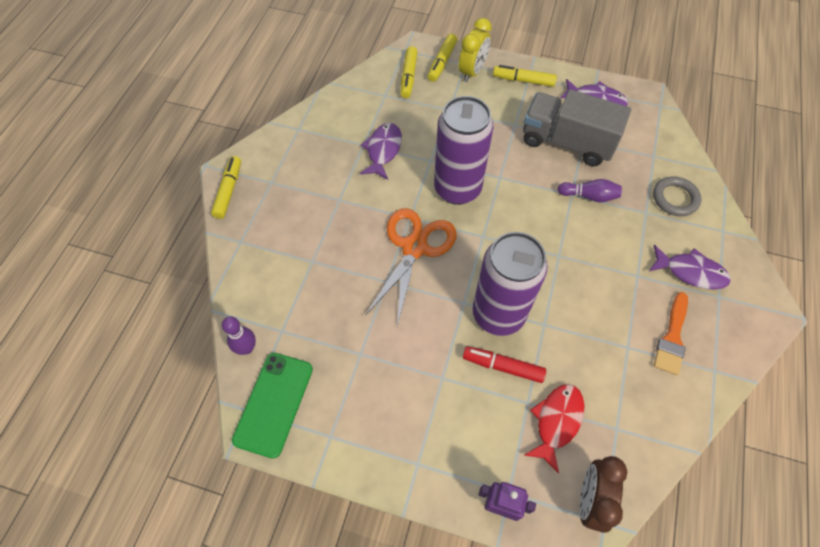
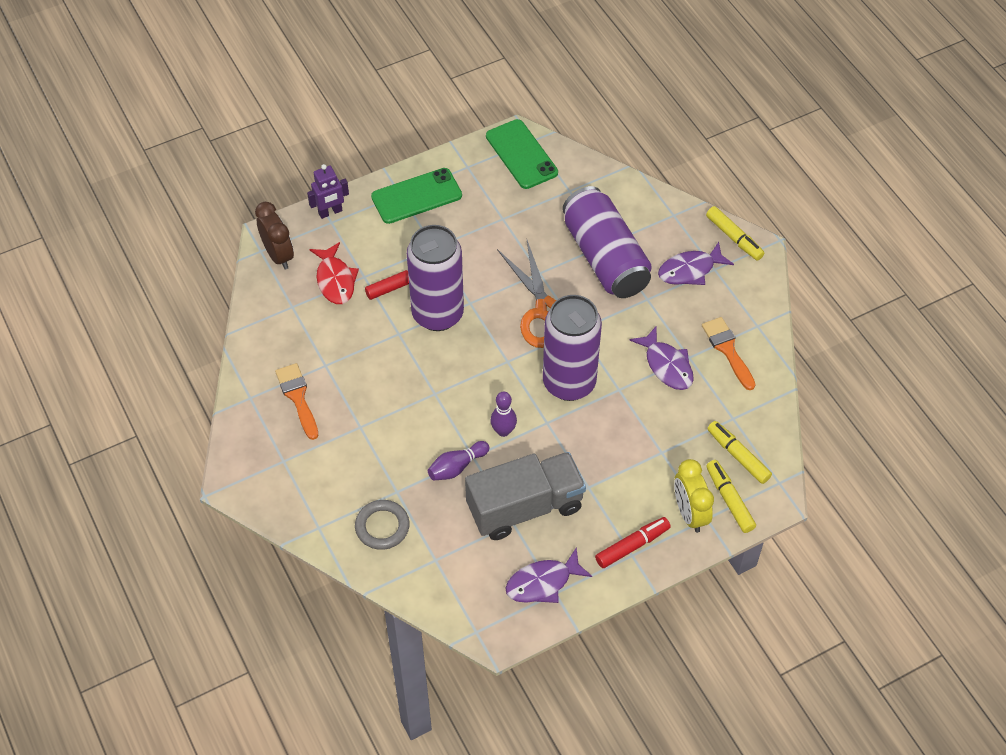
camera: 135 degrees right, 5 degrees down
purple bowling pin [222,316,256,355] -> purple bowling pin moved to [490,392,517,437]
yellow marker [493,65,557,87] -> red marker [595,517,671,568]
purple fish [649,245,731,289] -> purple fish moved to [658,242,734,285]
none -> green phone [371,168,462,224]
none -> purple can [563,186,652,298]
none -> orange brush [702,317,756,390]

